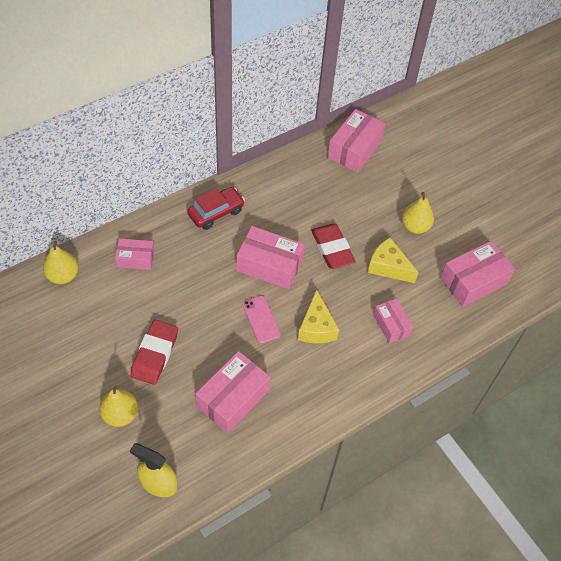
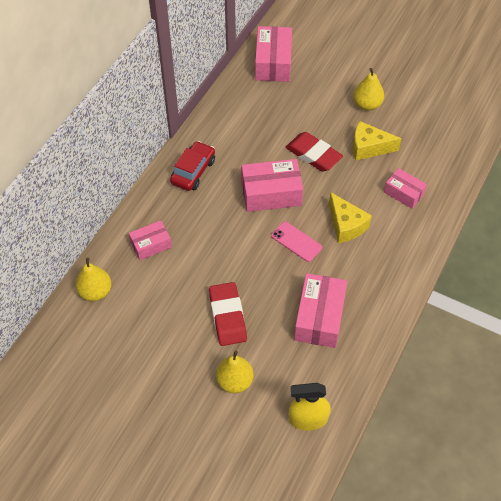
camera: 25 degrees left, 0 degrees up
pink box [440,241,515,307] -> none

